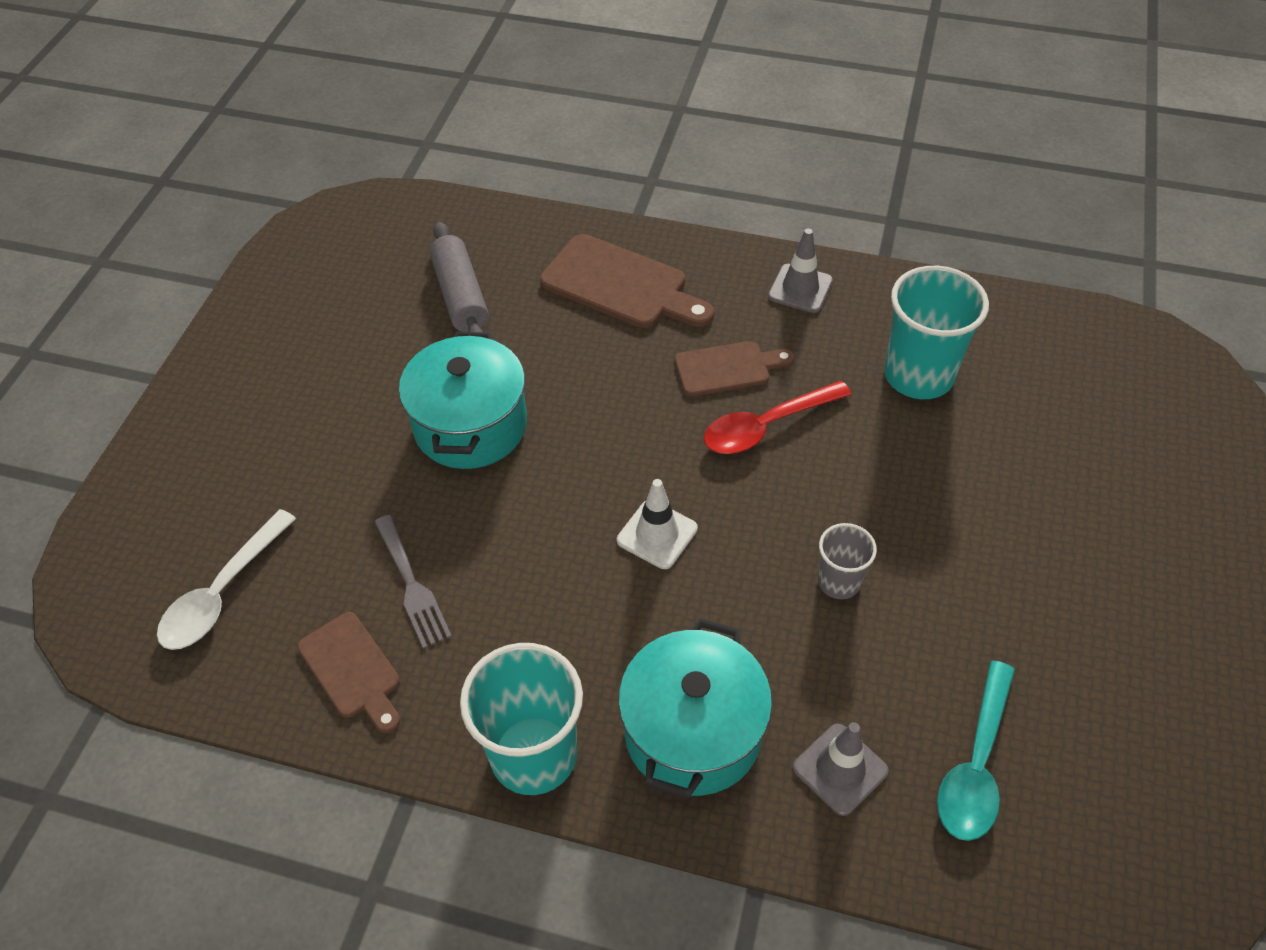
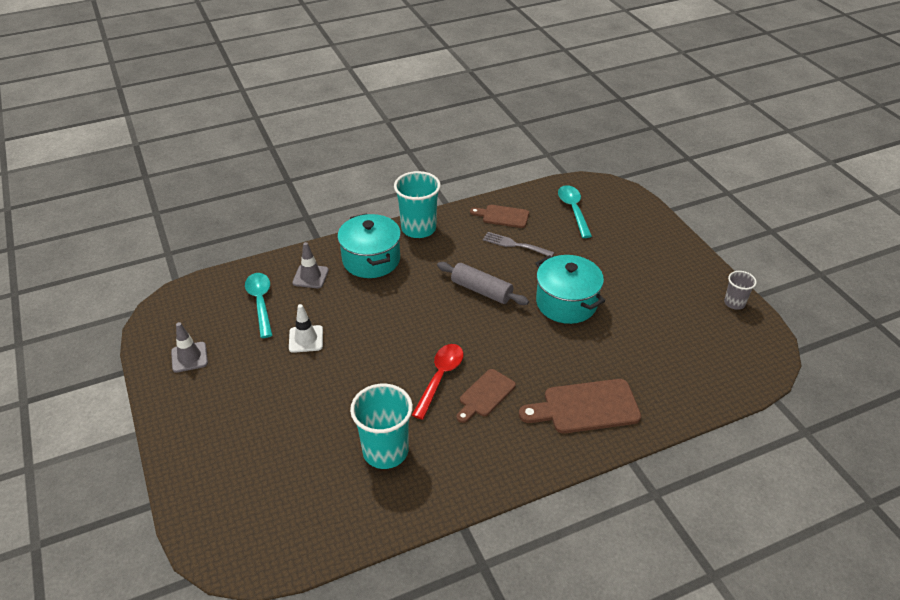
camera: 140 degrees right, 10 degrees down
white spoon [157,509,296,650] -> turquoise spoon [558,185,592,238]
grey rolling pin [430,222,489,332] -> grey rolling pin moved to [437,262,529,305]
white traffic cone [617,479,698,569] -> white traffic cone moved to [289,304,323,353]
grey traffic cone [768,228,833,313] -> grey traffic cone moved to [171,322,208,373]
grey cup [818,523,877,599] -> grey cup moved to [724,271,757,310]

